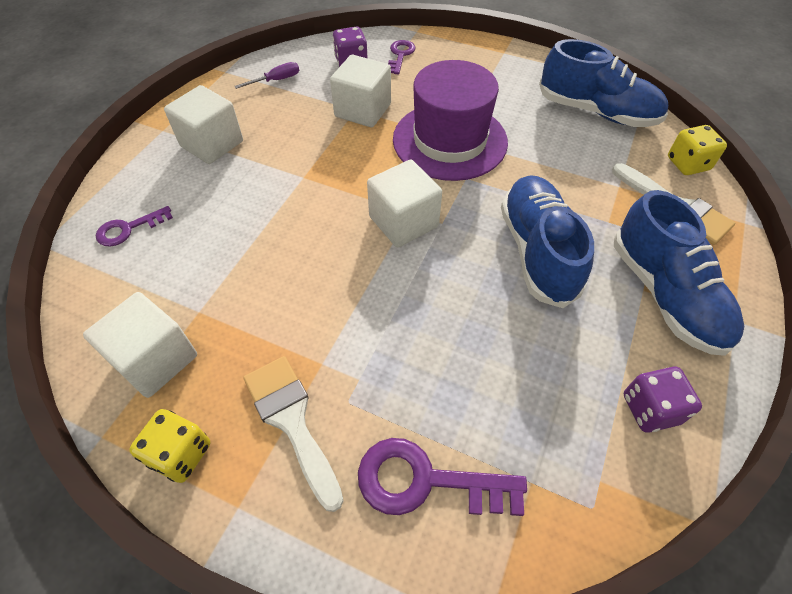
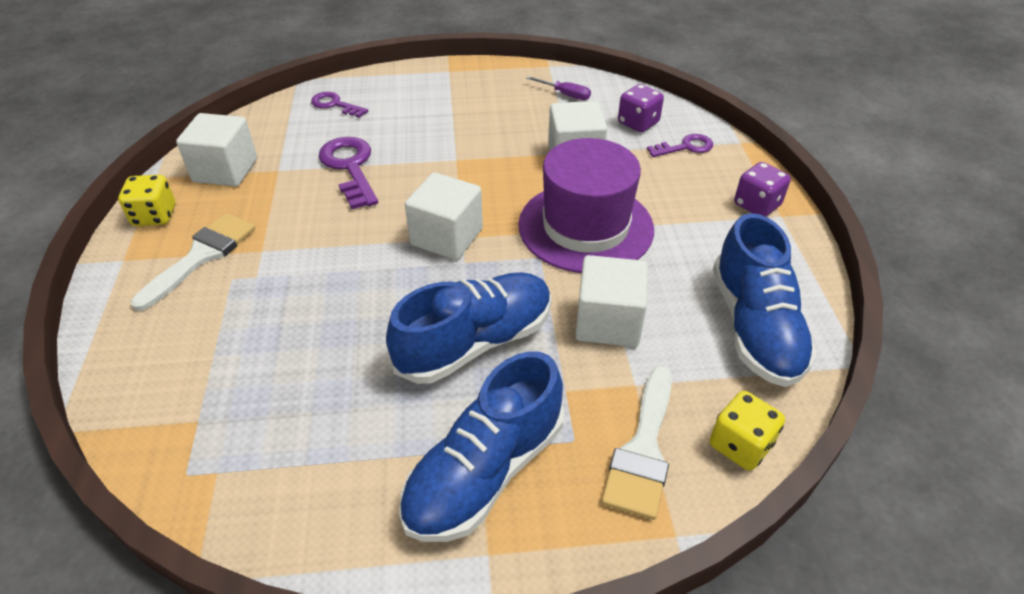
camera: 60 degrees right, 10 degrees down
white cube [164,85,243,164] -> white cube moved to [575,255,648,347]
purple key [358,438,527,516] -> purple key moved to [319,137,378,209]
purple dice [624,367,702,432] -> purple dice moved to [734,162,791,217]

